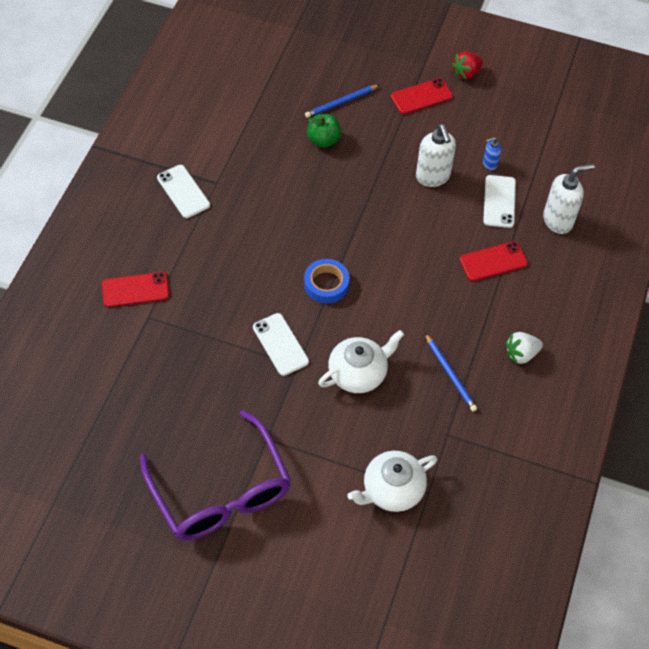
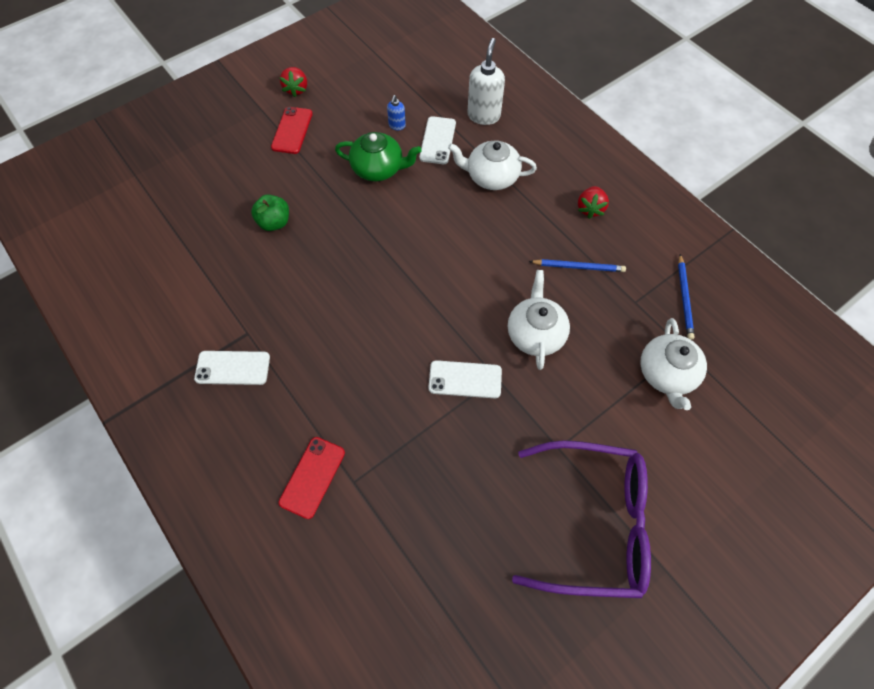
camera: 55 degrees left, 5 degrees up
blue tape [304,259,349,304] -> none
blue pencil [305,85,379,118] -> blue pencil moved to [678,254,695,340]
white soap dispenser [416,124,456,187] -> green teapot [335,132,422,181]
red phone [460,241,528,281] -> white teapot [448,140,537,190]
white phone [483,175,516,228] -> white phone turned 60 degrees clockwise [419,116,456,164]
white strawberry [506,332,543,365] -> red strawberry [578,186,609,219]

